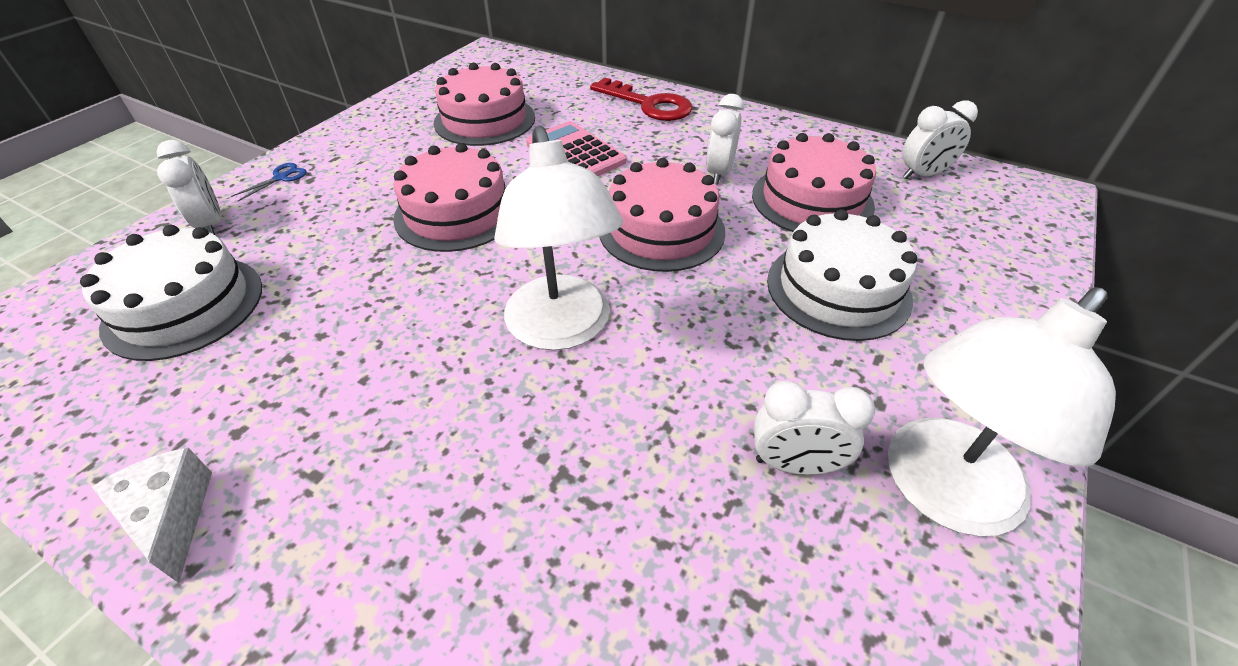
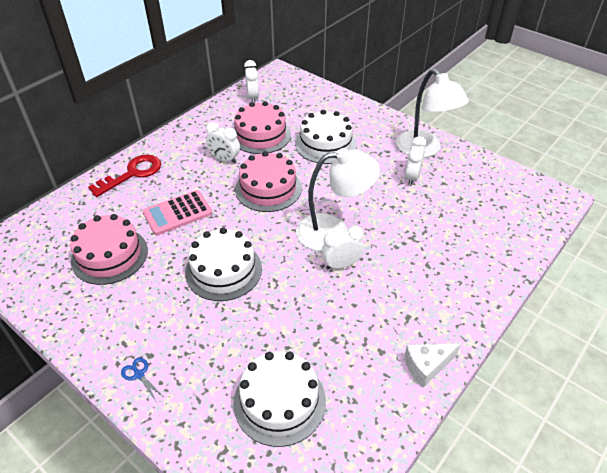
camera: 80 degrees left, 0 degrees up
white clock [157,140,221,235] -> white clock moved to [322,226,363,269]
pink cake [393,143,506,252] -> white cake [185,228,262,301]

